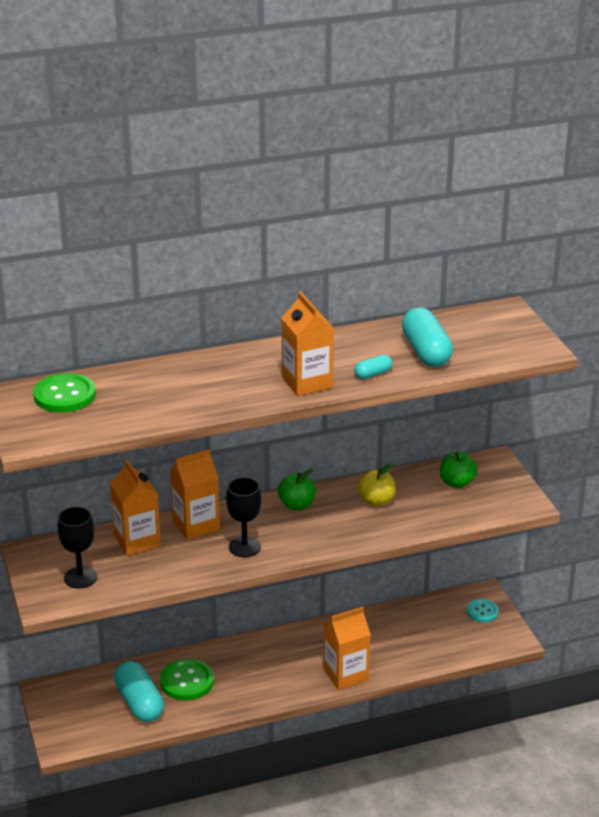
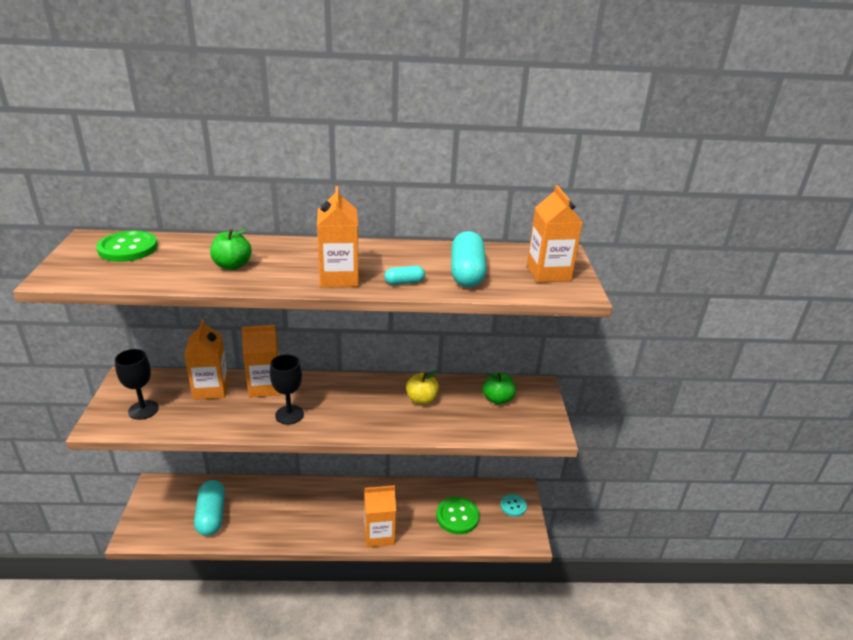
camera: 15 degrees right, 0 degrees up
green button [160,659,214,701] -> green button moved to [436,497,479,534]
green apple [278,469,316,510] -> green apple moved to [210,228,252,270]
none -> orange carton [527,185,583,283]

